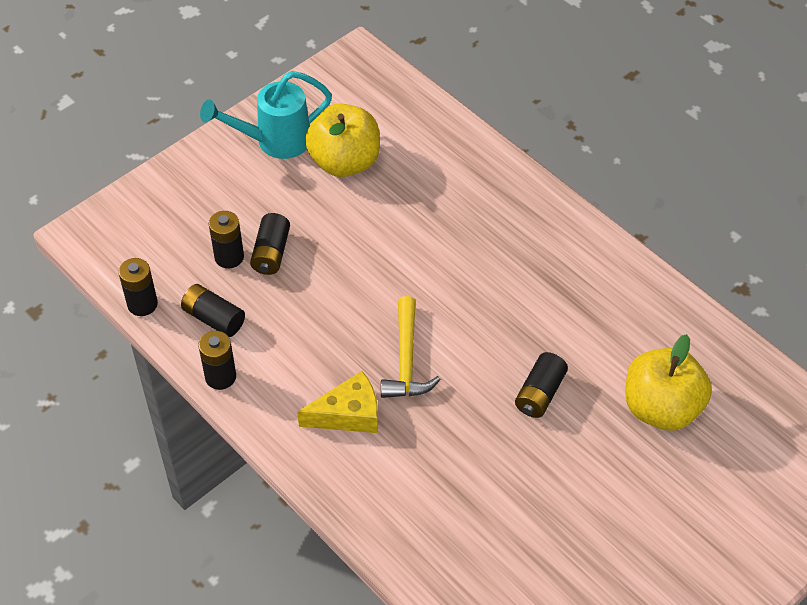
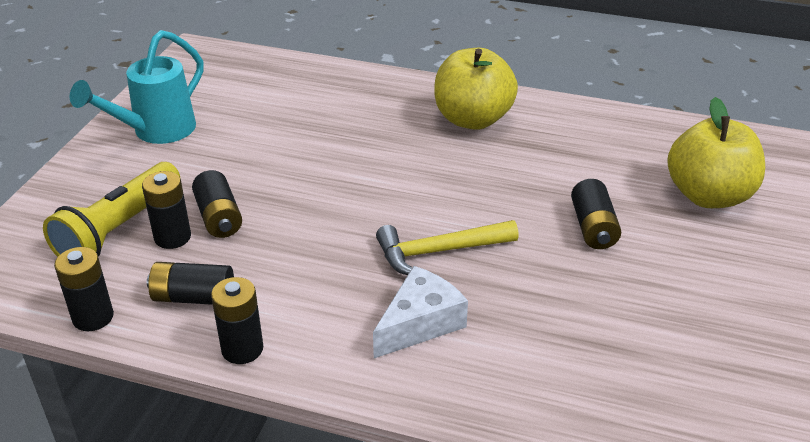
camera: 30 degrees left, 15 degrees down
yellow cheese [297,371,378,433] -> white cheese [373,266,468,358]
yellow apple [305,103,380,177] -> yellow apple moved to [434,48,518,130]
yellow hammer [381,296,441,398] -> yellow hammer turned 105 degrees clockwise [376,220,519,275]
none -> yellow flashlight [43,162,180,257]

